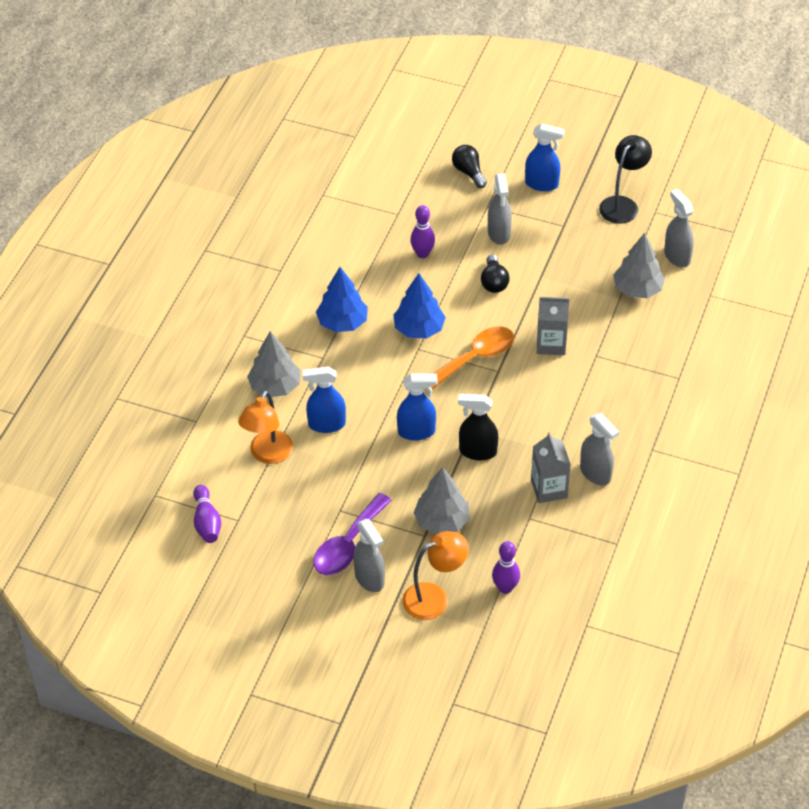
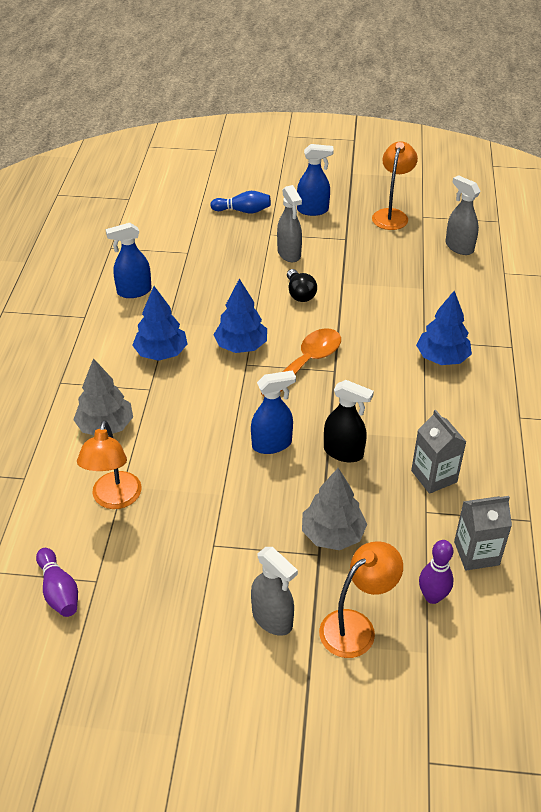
camera: 15 degrees left, 5 degrees down
blue spray bottle [303,367,346,433] -> blue spray bottle moved to [106,223,152,298]
purple spoon [313,493,392,575] -> none
purple bowling pin [410,205,435,258] -> none
black light bulb [452,145,487,188] -> blue bowling pin [210,191,271,213]
black spray bottle [458,394,498,461] -> black spray bottle turned 150 degrees counterclockwise [324,380,374,462]
grey carton [537,297,569,355] -> grey carton moved to [454,496,512,570]
grey spray bottle [580,413,619,485] -> none
black lamp [599,135,652,224] -> orange lamp [372,141,418,230]
grey tree [613,233,665,298] -> none
none -> blue tree [416,291,472,365]

